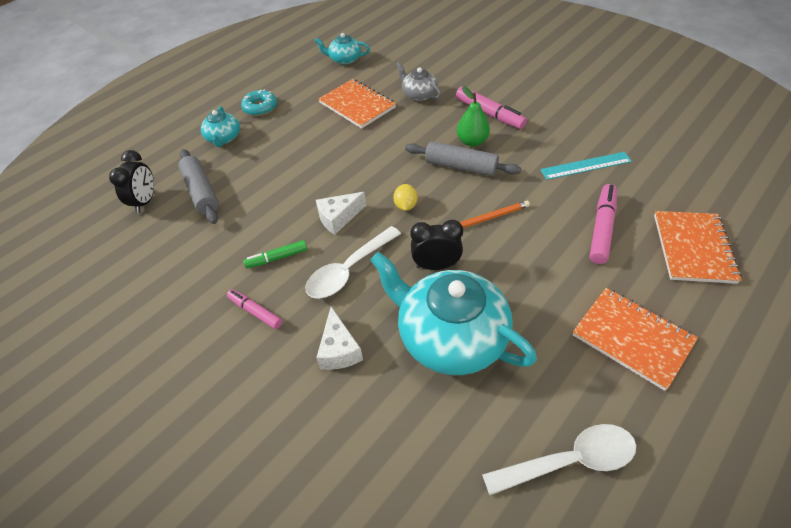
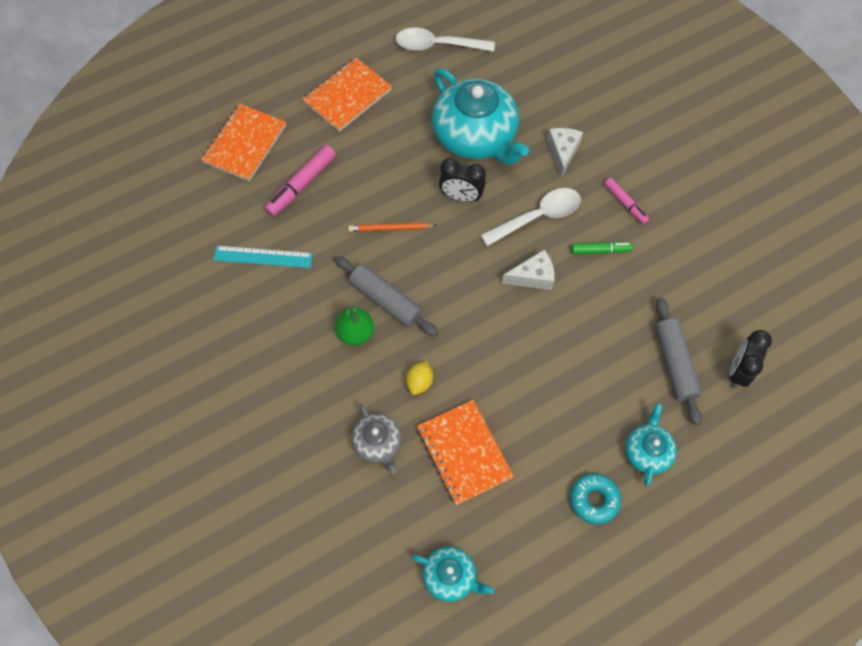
camera: 165 degrees left, 15 degrees up
yellow lemon [393,184,418,211] -> yellow lemon moved to [406,361,433,395]
pink marker [456,86,527,129] -> none
orange notebook [572,288,698,391] -> orange notebook turned 75 degrees clockwise [303,57,392,132]

